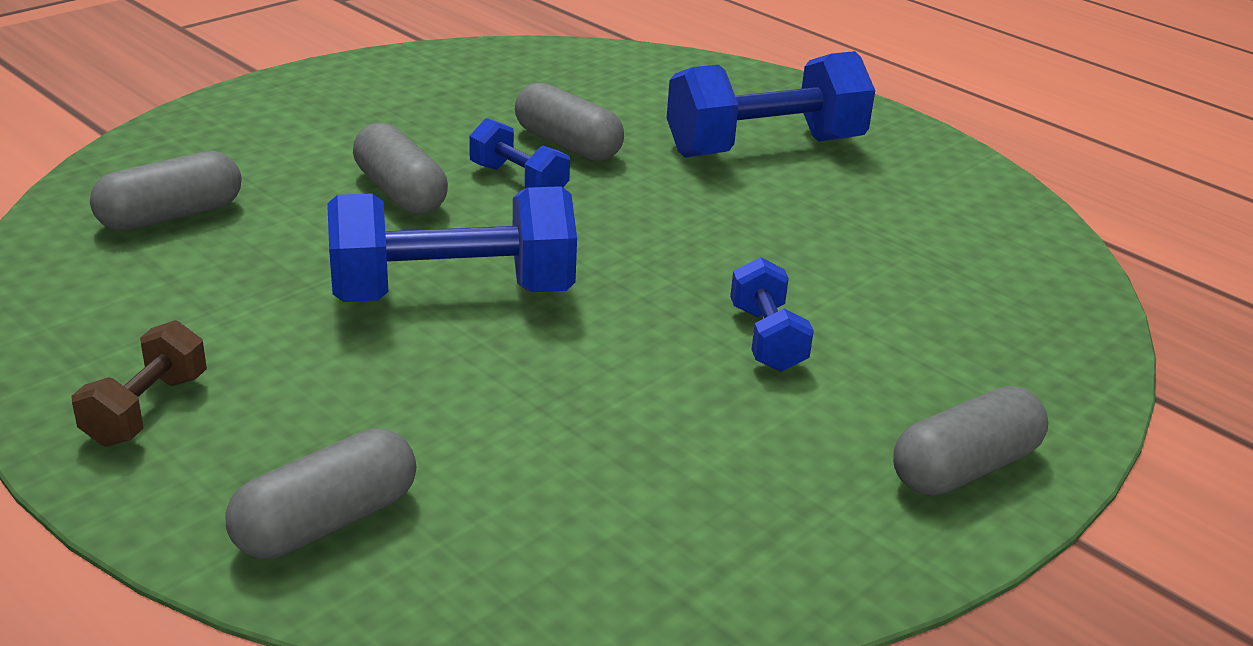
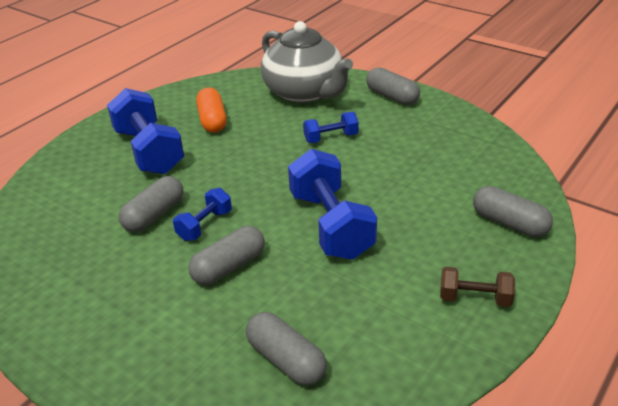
camera: 95 degrees left, 5 degrees up
none -> orange capsule [196,88,227,133]
none -> grey teapot [261,21,353,103]

